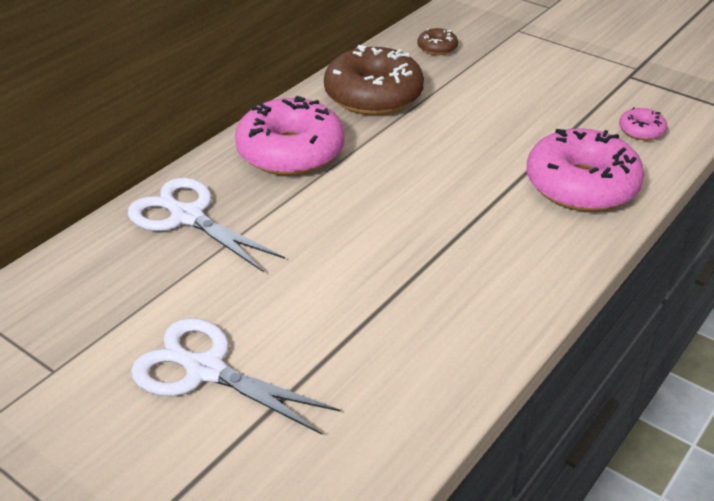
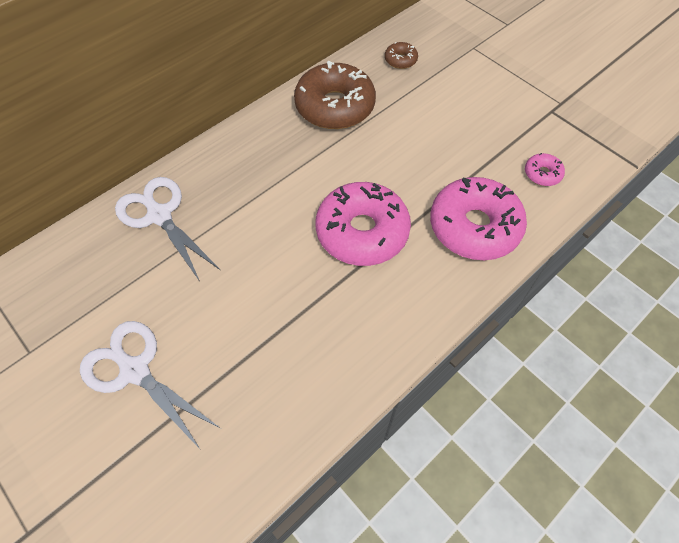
camera: 10 degrees right, 20 degrees up
pink donut [235,96,345,175] -> pink donut moved to [316,182,411,266]

